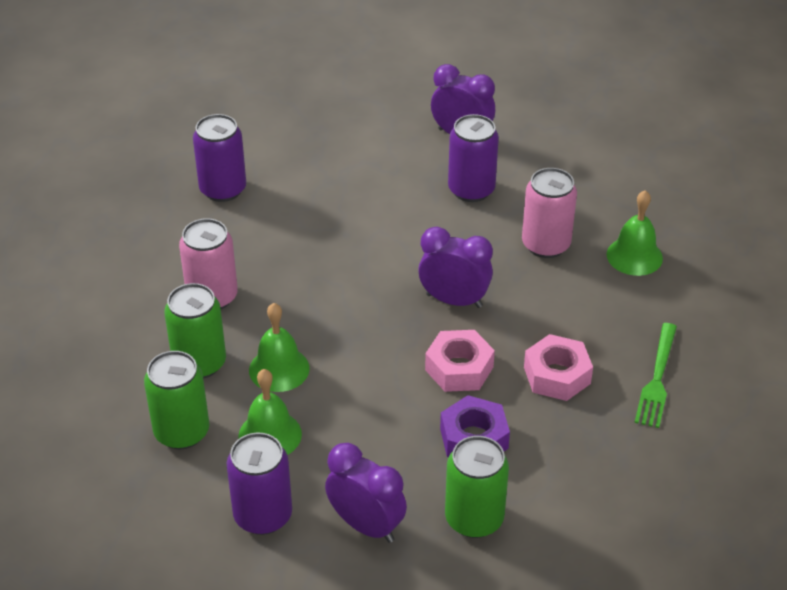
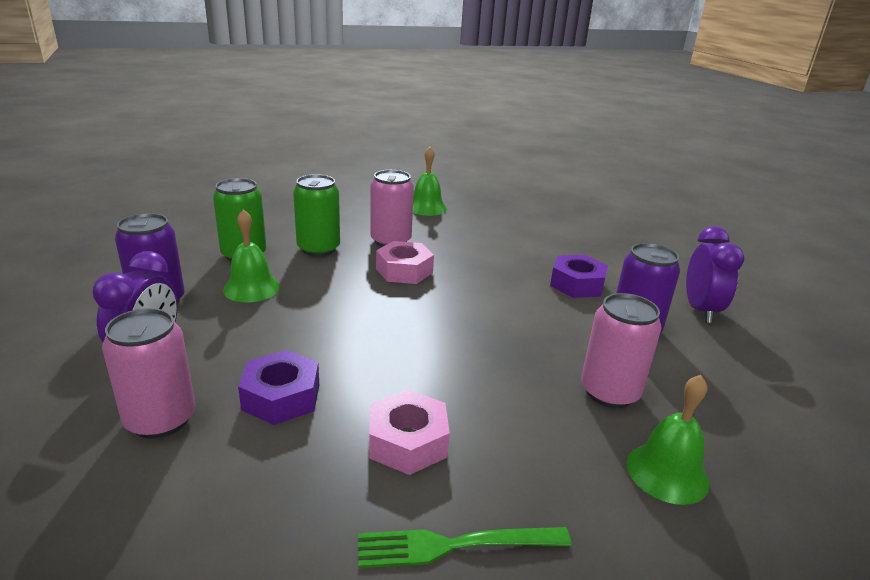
camera: 65 degrees right, 15 degrees down
purple can [193,114,246,202] -> none
green bell [249,303,310,392] -> green bell moved to [413,147,447,216]
purple clock [418,227,493,308] -> none
pink nut [425,330,495,392] -> pink nut moved to [376,241,434,284]
green can [445,436,509,538] -> pink can [102,308,195,439]
none -> purple nut [550,255,608,298]

